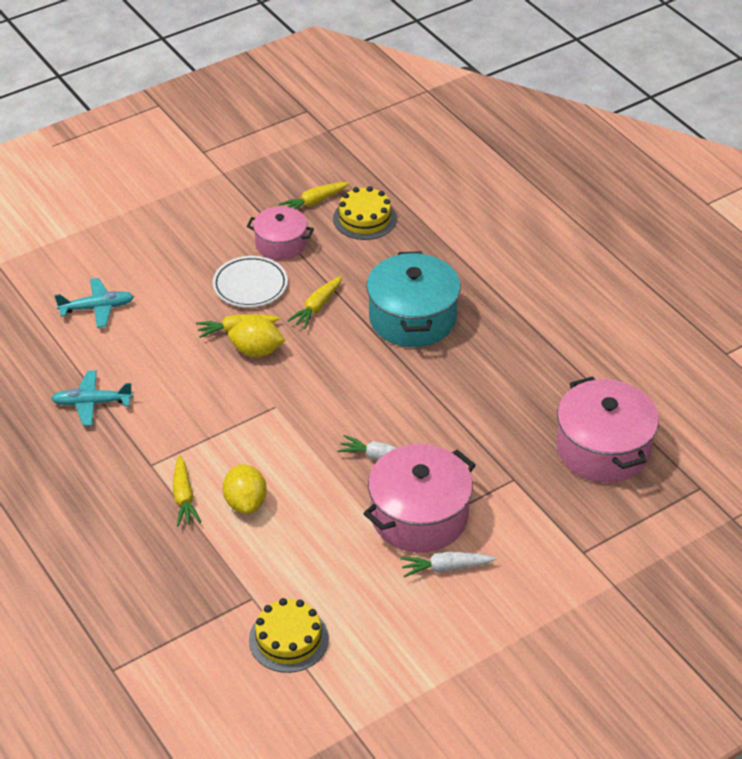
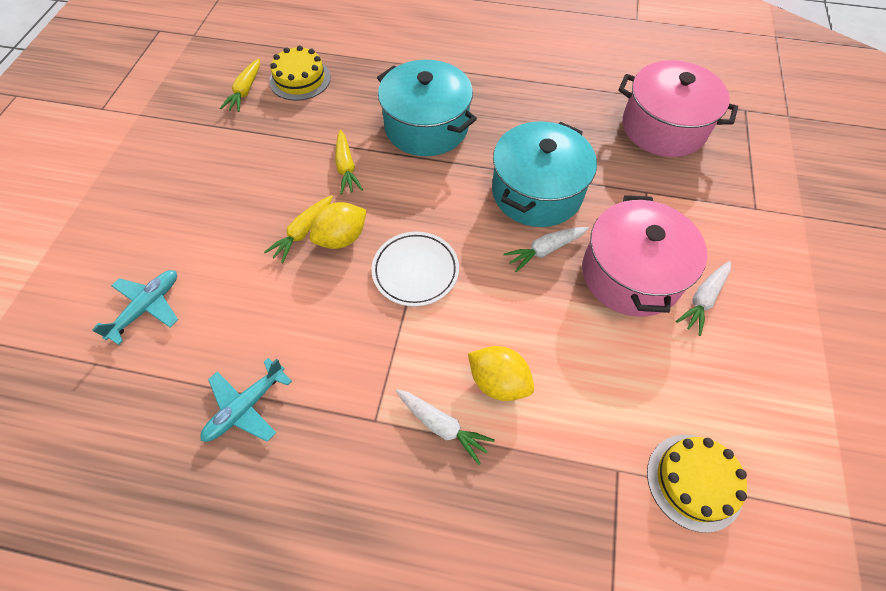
camera: 45 degrees left, 15 degrees up
yellow carrot [173,455,201,526] -> white carrot [396,389,495,465]
white plate [213,256,288,308] -> white plate moved to [372,232,459,307]
pink pot [247,206,314,260] -> none
none -> turquoise pot [492,121,597,227]

